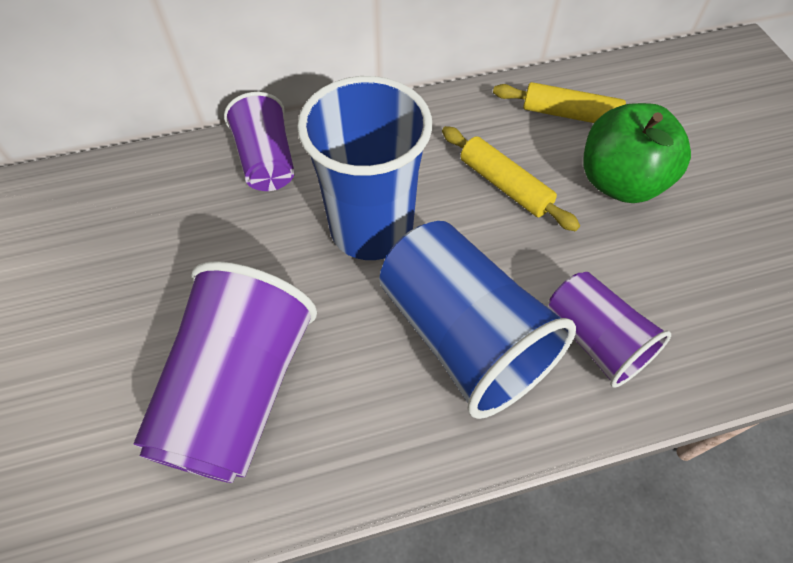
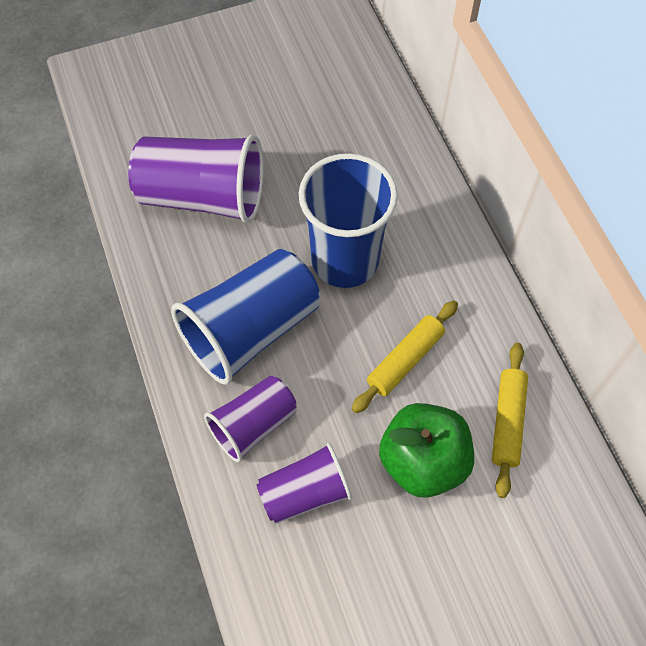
camera: 85 degrees right, 5 degrees up
purple cup [224,92,295,191] -> purple cup moved to [256,443,352,524]

